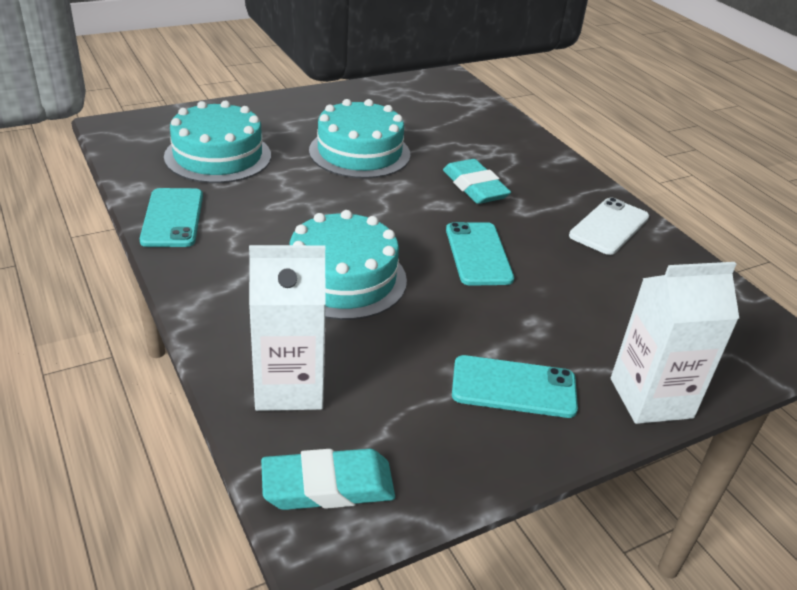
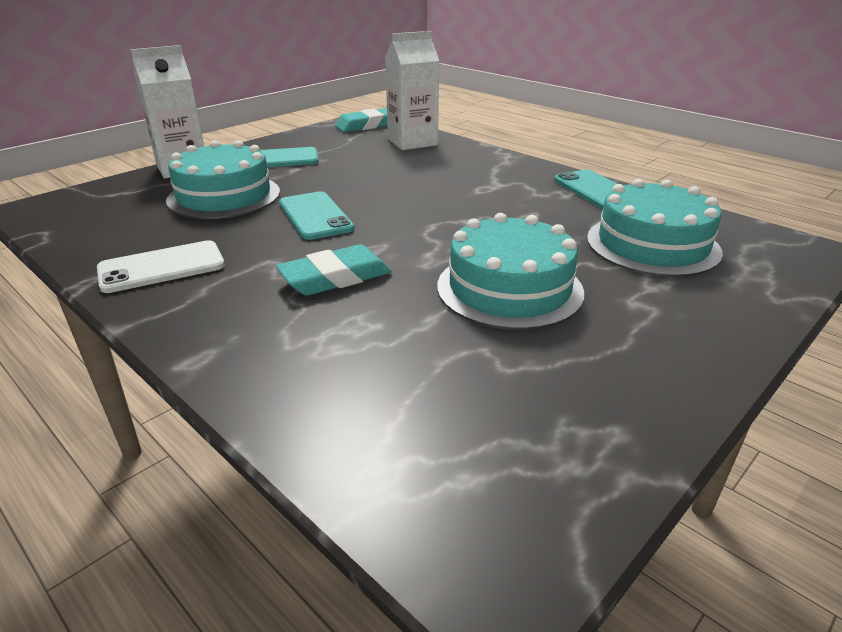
camera: 165 degrees right, 5 degrees down
turquoise cake [290,210,407,320] -> turquoise cake moved to [166,140,280,219]
turquoise eraser [443,159,511,204] -> turquoise eraser turned 75 degrees counterclockwise [276,244,392,296]
white phone [569,197,649,255] -> white phone turned 45 degrees clockwise [97,240,225,293]

